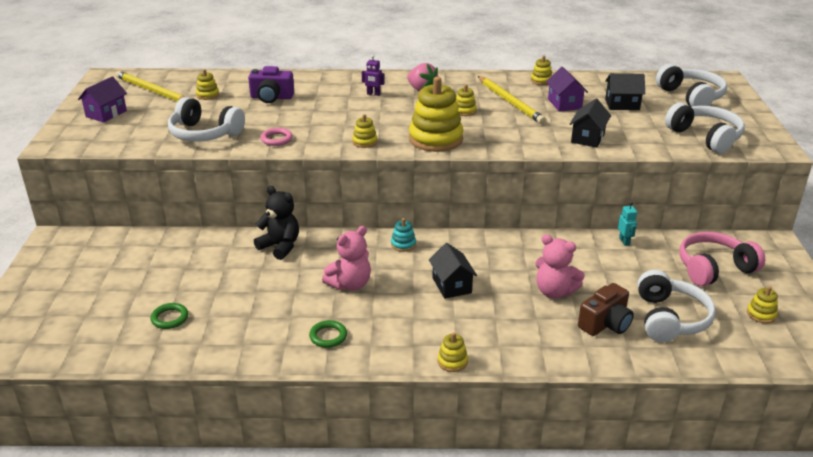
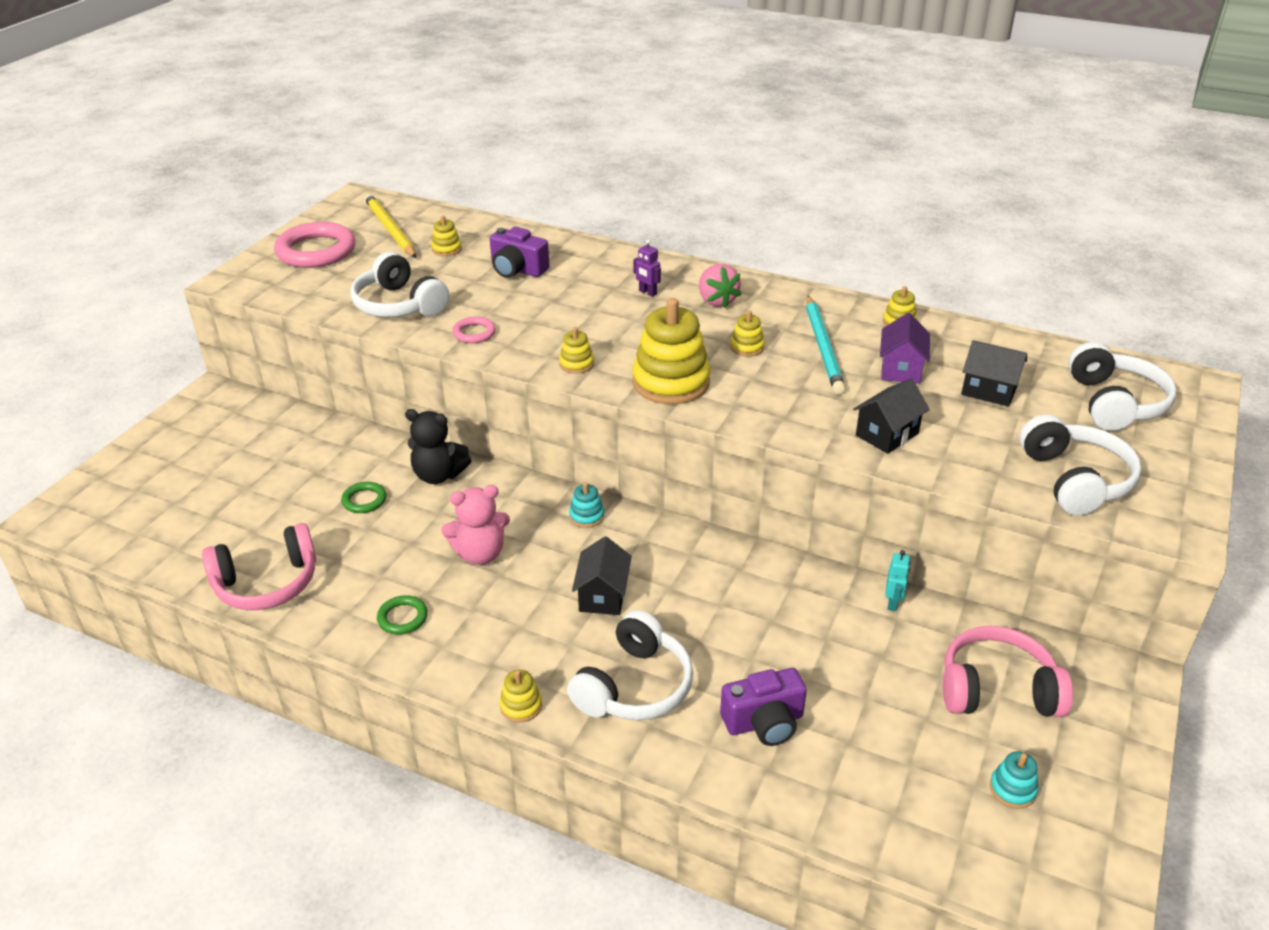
camera: 25 degrees right, 5 degrees up
purple house [78,76,127,123] -> pink ring [274,222,355,268]
green ring [151,303,188,329] -> green ring moved to [341,482,387,513]
black teddy bear [254,186,299,260] -> black teddy bear turned 135 degrees clockwise [405,409,471,484]
yellow pencil [478,76,546,124] -> turquoise pencil [806,296,845,394]
pink teddy bear [535,234,585,298] -> none
brown camera [578,283,634,336] -> purple camera [720,668,807,746]
white headphones [637,270,716,342] -> white headphones moved to [567,610,693,720]
yellow stacking toy [747,286,778,323] -> turquoise stacking toy [990,751,1038,809]
none -> pink headphones [202,523,316,610]

